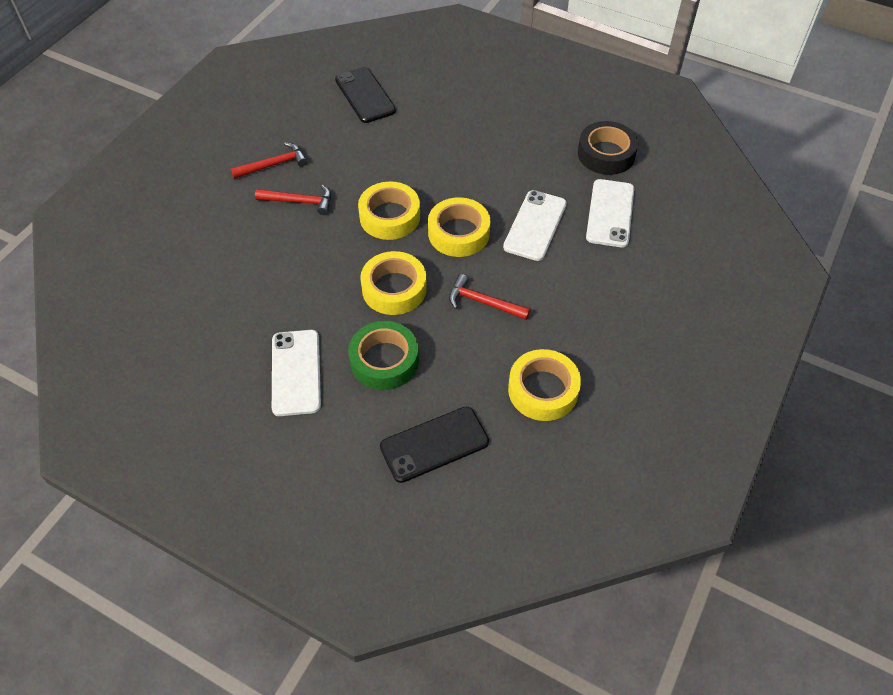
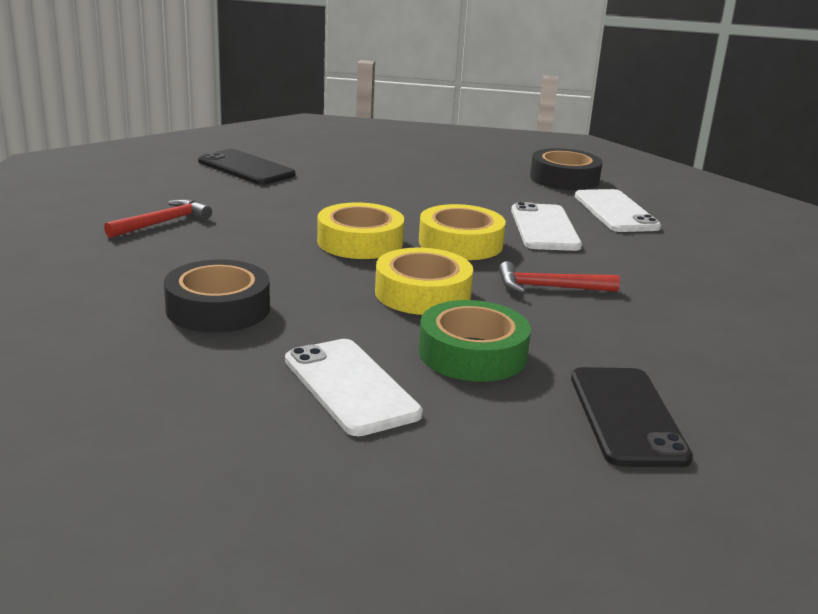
camera: 25 degrees left, 30 degrees down
red hammer [255,185,331,215] -> none
black phone [380,407,489,483] -> black phone turned 45 degrees counterclockwise [571,367,693,467]
yellow tape [508,349,581,421] -> none
none -> black tape [164,260,270,333]

